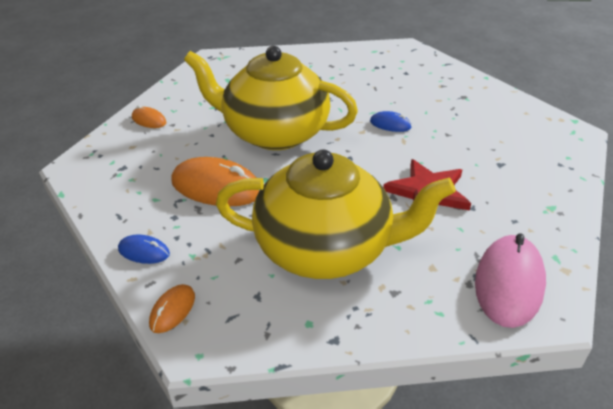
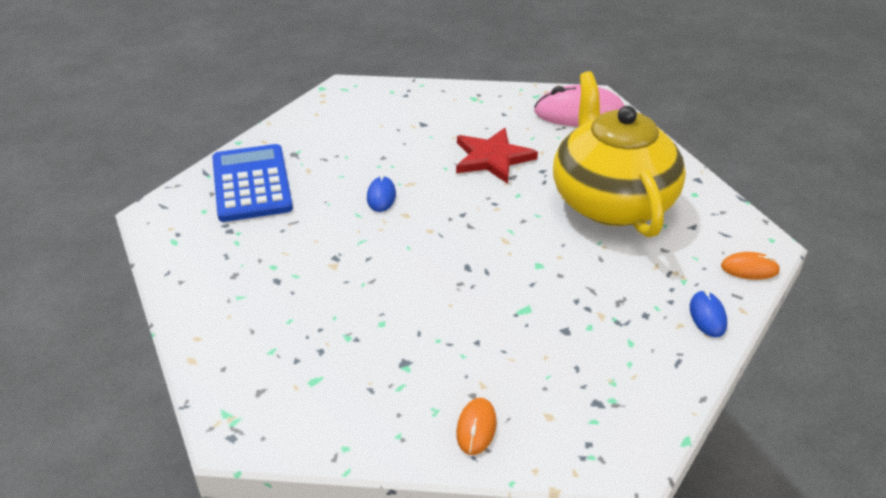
camera: 110 degrees left, 0 degrees up
orange mouse [171,157,259,206] -> none
yellow teapot [184,46,358,150] -> none
none -> blue calculator [212,144,293,222]

